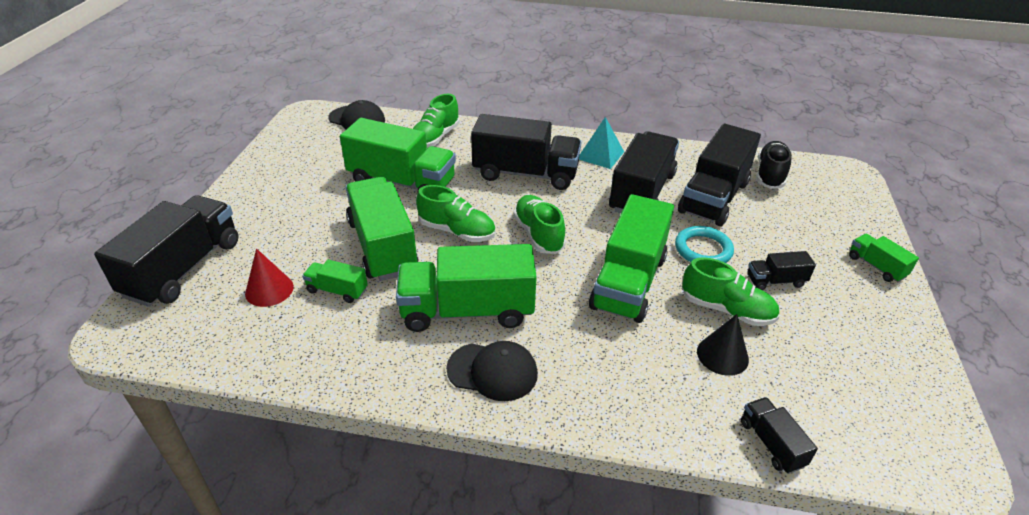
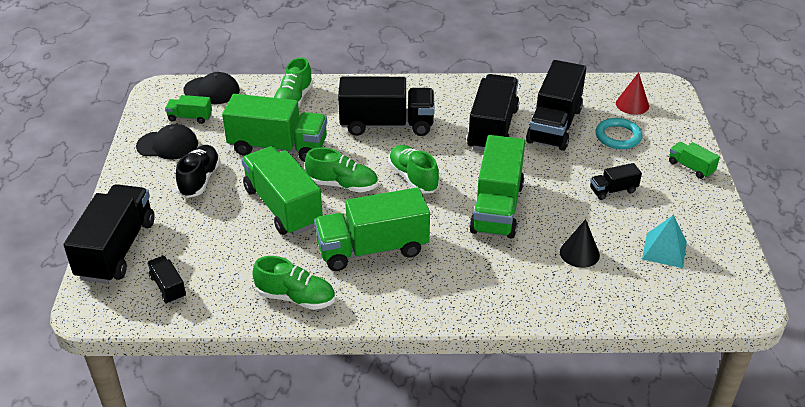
camera: 10 degrees left, 0 degrees up
red cone [245,248,294,307] -> red cone moved to [616,72,649,115]
green truck [302,260,368,303] -> green truck moved to [165,95,212,124]
black cap [446,341,538,401] -> black cap moved to [136,124,198,160]
turquoise pyramid [579,117,624,169] -> turquoise pyramid moved to [642,215,687,268]
turquoise ring [675,226,734,263] -> turquoise ring moved to [595,118,643,149]
green shoe [682,257,779,326] -> green shoe moved to [252,256,335,310]
black truck [741,397,818,474] -> black truck moved to [147,256,186,304]
black shoe [756,141,792,189] -> black shoe moved to [176,145,221,198]

